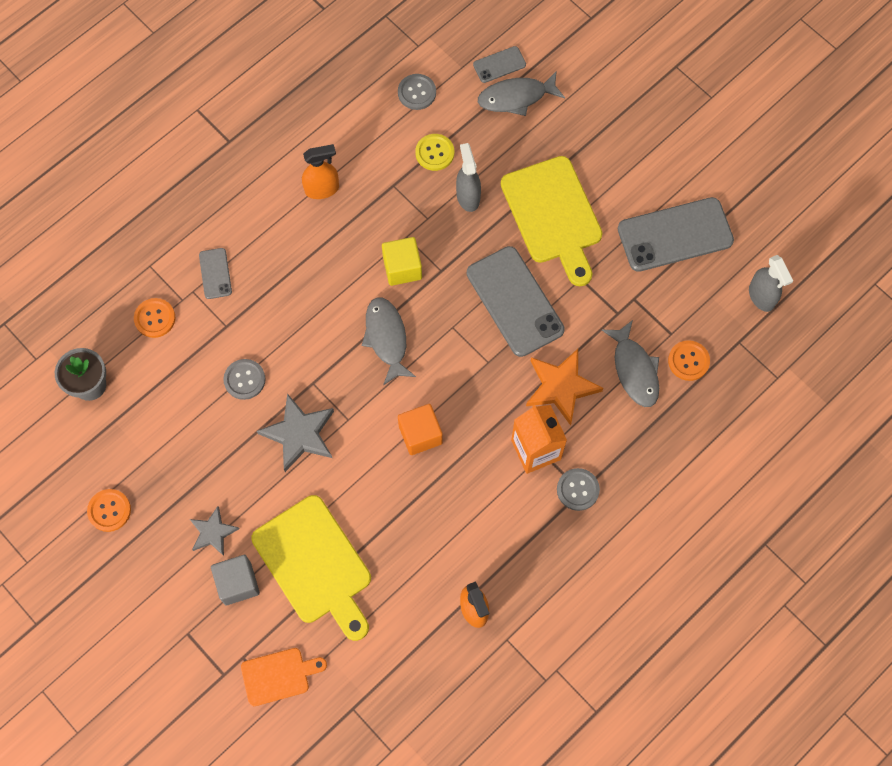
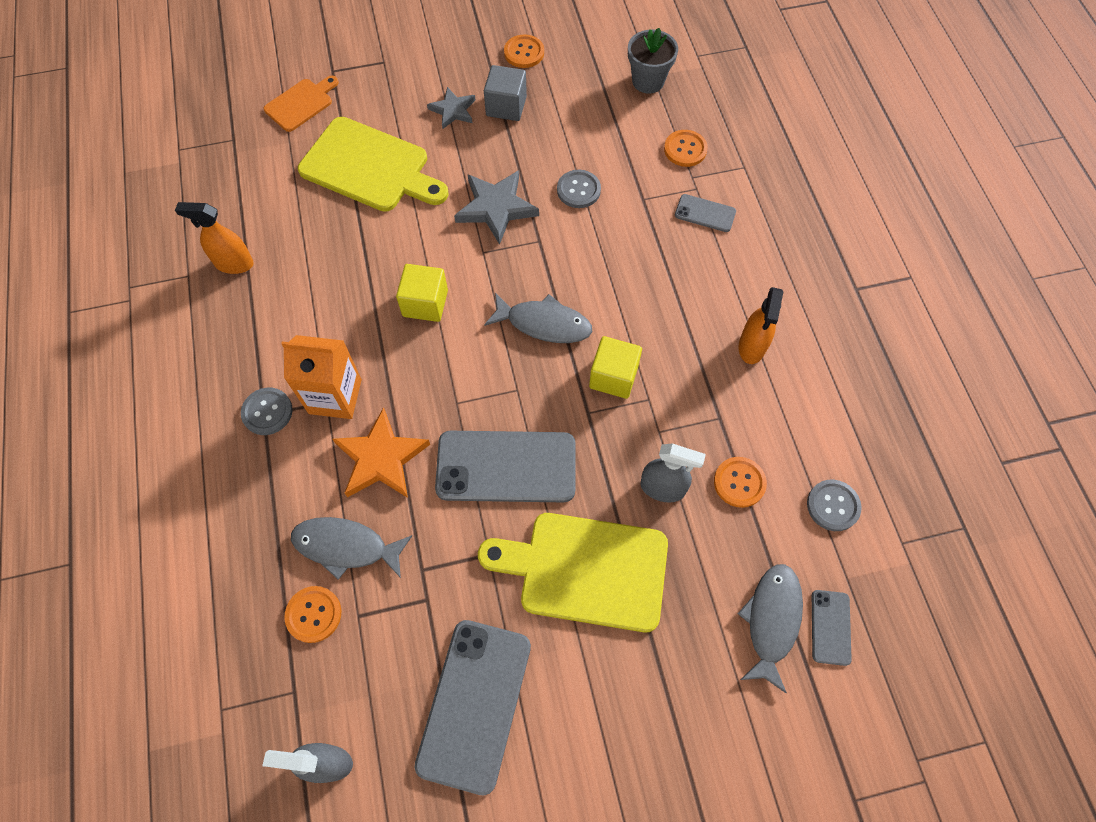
camera: 120 degrees right, 5 degrees down
grey cube [211,555,260,605] -> grey cube moved to [484,65,527,121]
orange cutting board [241,648,327,706] -> orange cutting board turned 150 degrees counterclockwise [264,76,339,132]
yellow cutting board [251,495,371,641] -> yellow cutting board turned 150 degrees counterclockwise [298,117,449,212]
orange cube [398,404,443,455] -> yellow cube [396,264,448,322]
yellow button [415,134,454,171] -> orange button [714,457,767,508]

